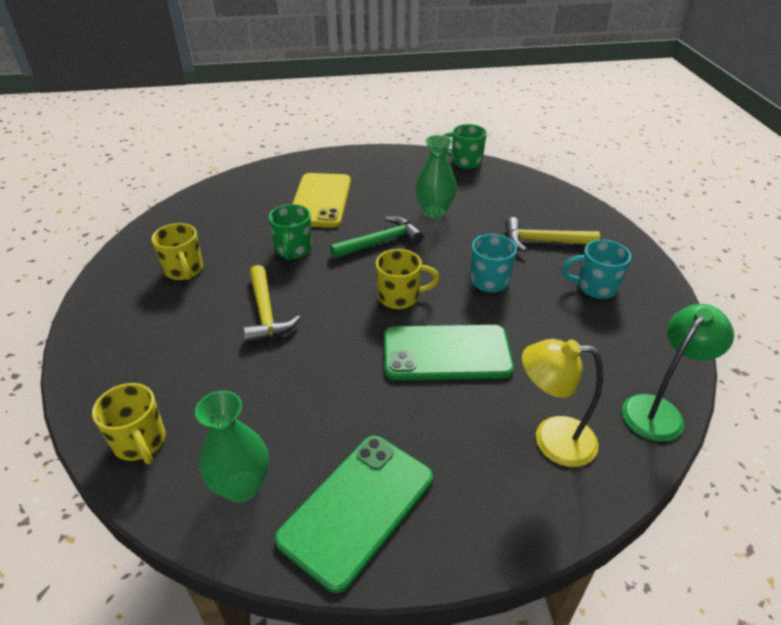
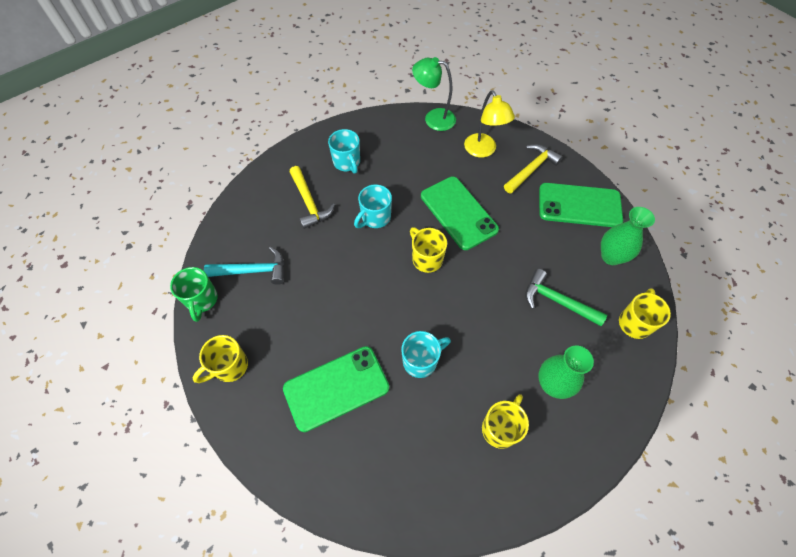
camera: 120 degrees left, 20 degrees up
yellow hammer [243,265,300,344] -> yellow hammer moved to [504,144,563,194]
green mug [268,204,312,260] -> turquoise mug [401,331,451,378]
yellow phone [293,173,351,228] -> green phone [283,346,389,432]
green hammer [330,216,423,259] -> green hammer moved to [525,269,607,326]
green vase [416,135,457,218] -> green vase moved to [538,345,594,399]
none -> yellow mug [193,335,248,383]
none -> turquoise hammer [204,247,284,285]

